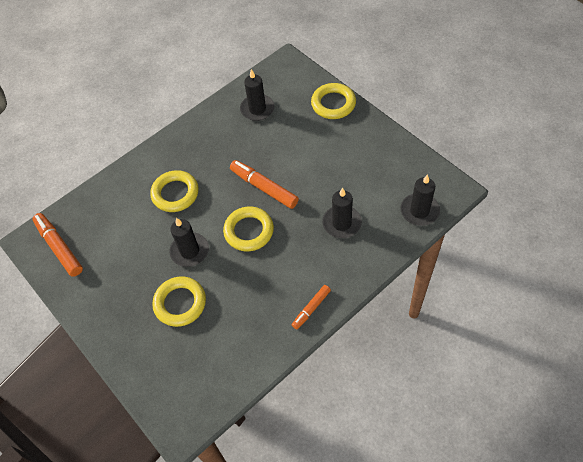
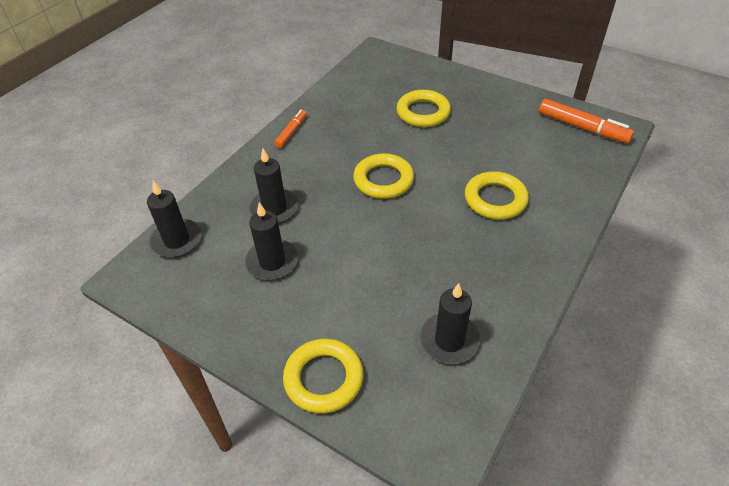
camera: 160 degrees right, 10 degrees down
black candle [169,218,209,267] -> black candle moved to [245,202,298,280]
orange marker [230,160,299,209] -> none

